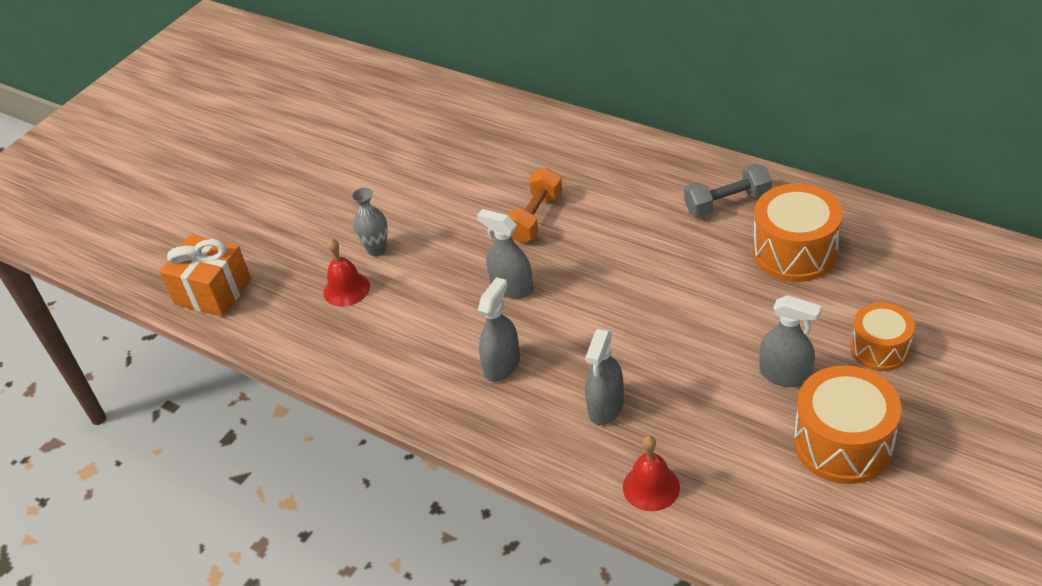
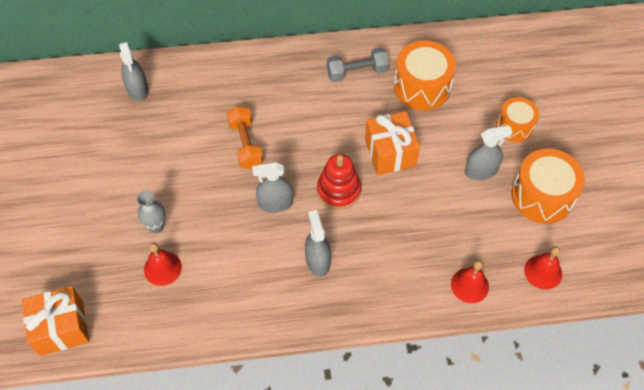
camera: 45 degrees left, 15 degrees up
grey spray bottle [585,329,624,425] -> grey spray bottle moved to [119,42,148,101]
grey dumbbell [684,164,772,218] -> grey dumbbell turned 45 degrees clockwise [327,48,389,82]
none -> red stacking toy [317,154,361,210]
none -> orange gift [365,111,420,175]
none -> red bell [524,246,562,290]

